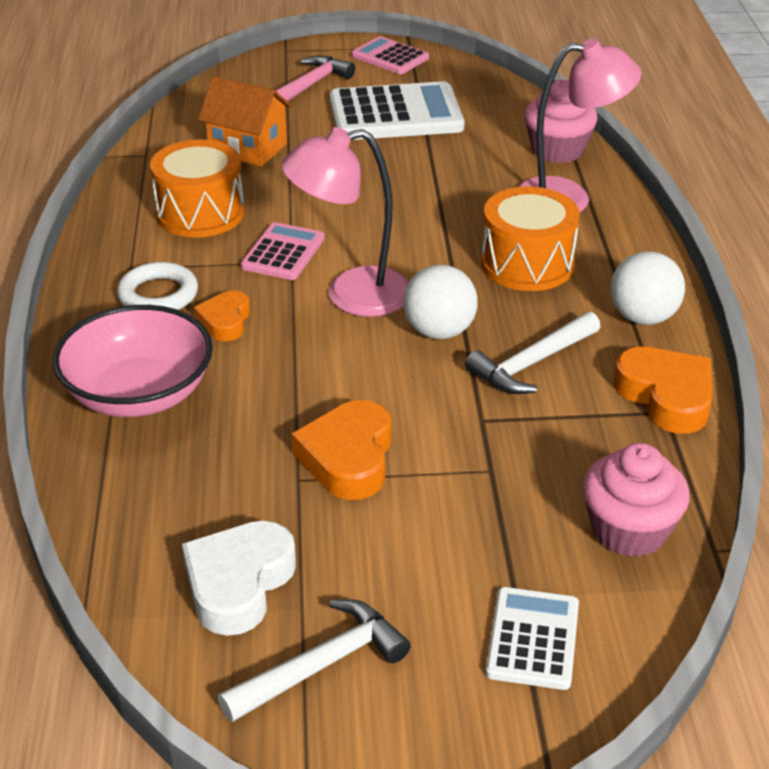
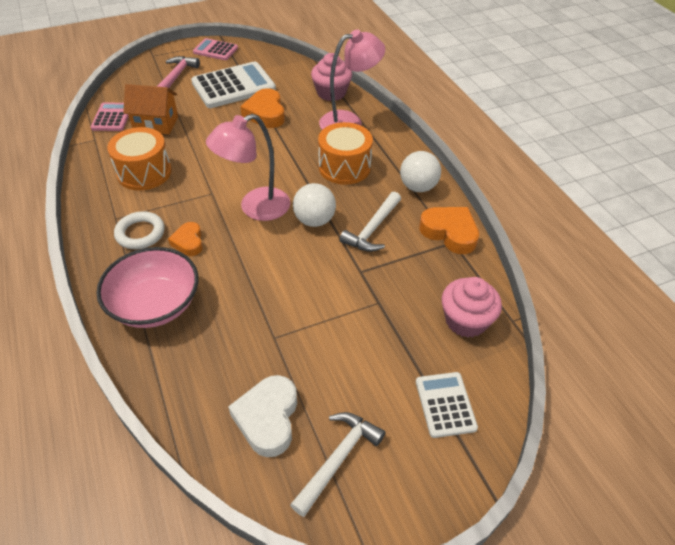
camera: 20 degrees left, 10 degrees up
pink calculator [241,222,325,280] -> pink calculator moved to [91,102,129,131]
orange heart [292,400,391,500] -> orange heart moved to [240,88,285,128]

